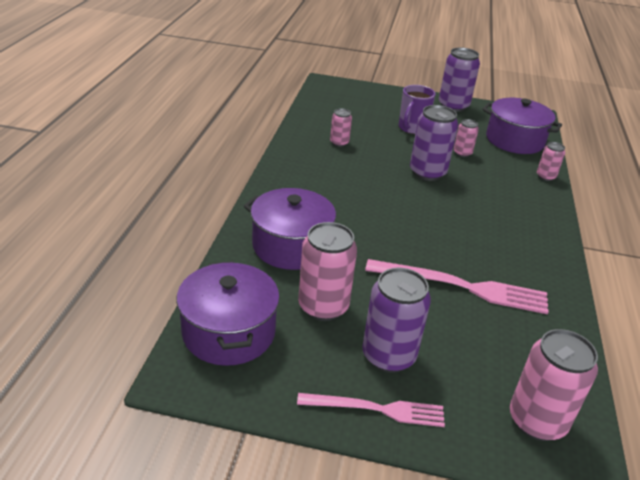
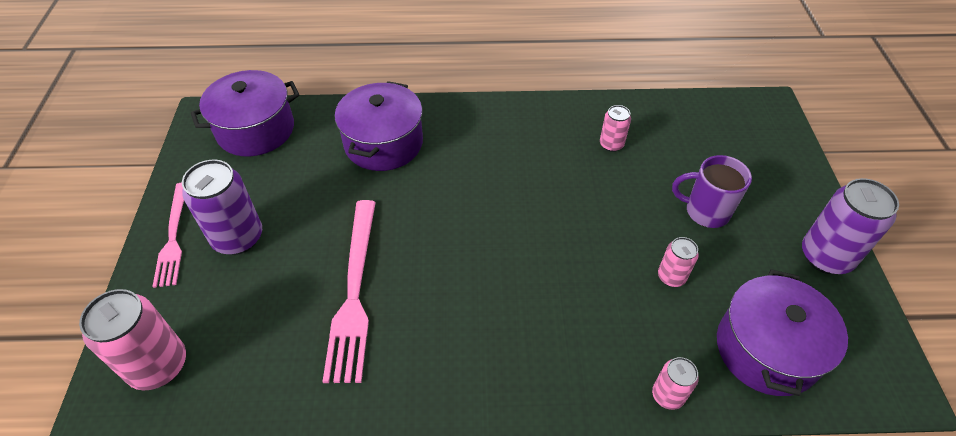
camera: 80 degrees right, 15 degrees up
pink can [298,222,357,321] -> none
purple can [410,105,458,181] -> none

